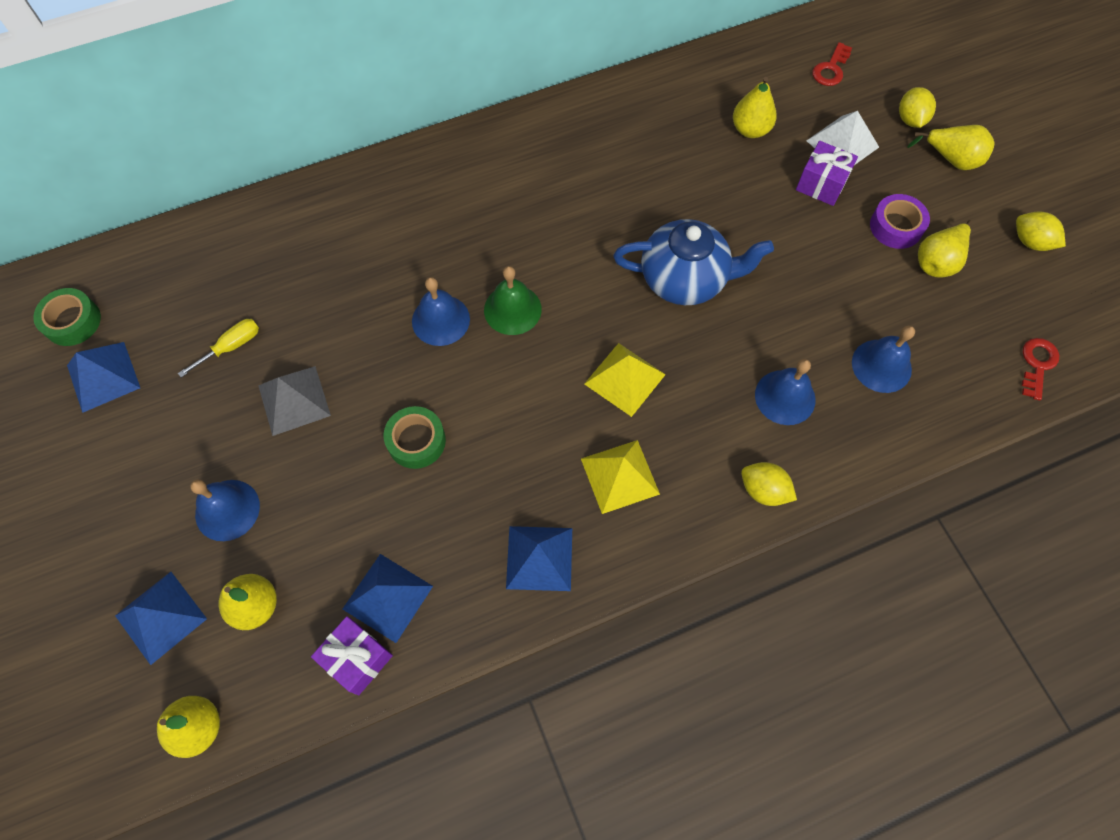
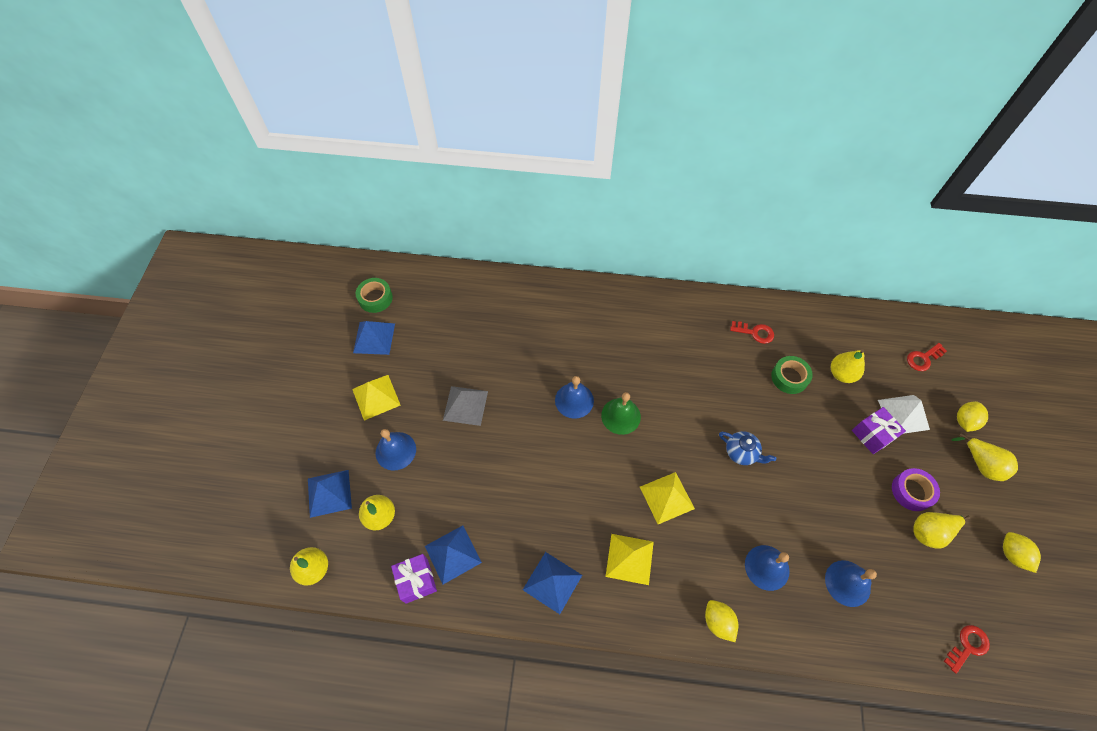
camera: 30 degrees right, 5 degrees down
yellow screwdriver [178,319,259,378] -> none
green tape [384,406,446,469] -> green tape moved to [771,356,813,394]
blue teapot [613,219,774,305] -> blue teapot [719,431,776,465], size x0.54
none -> yellow pyramid [352,375,400,421]
none -> red key [730,321,774,344]

